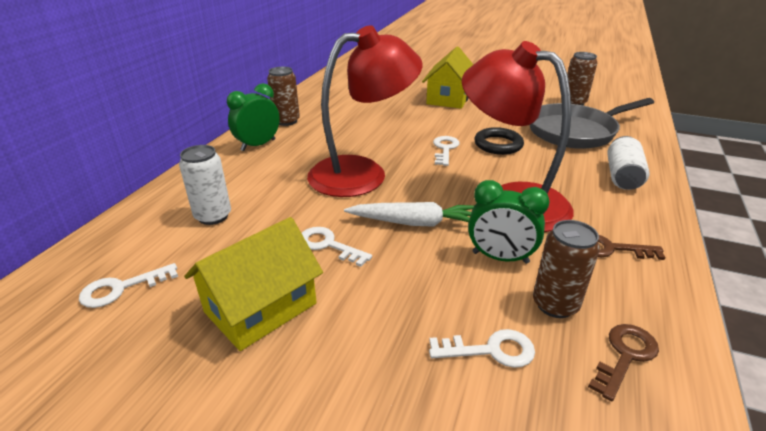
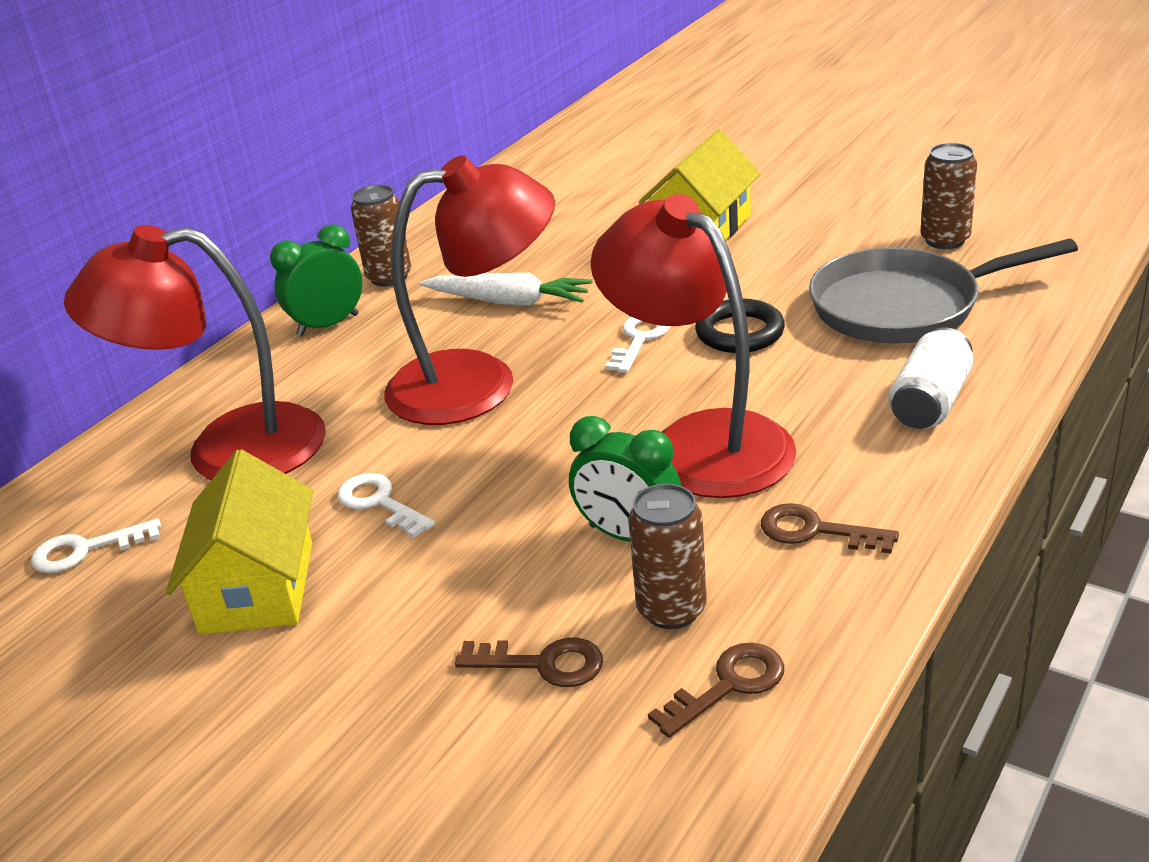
camera: 15 degrees right, 0 degrees up
white can [179,145,231,225] -> red lamp [64,225,326,480]
yellow house [184,217,323,351] -> yellow house turned 60 degrees counterclockwise [166,449,313,635]
white carrot [344,202,475,227] -> white carrot moved to [420,273,592,306]
white key [429,329,535,368] -> brown key [455,638,603,687]

